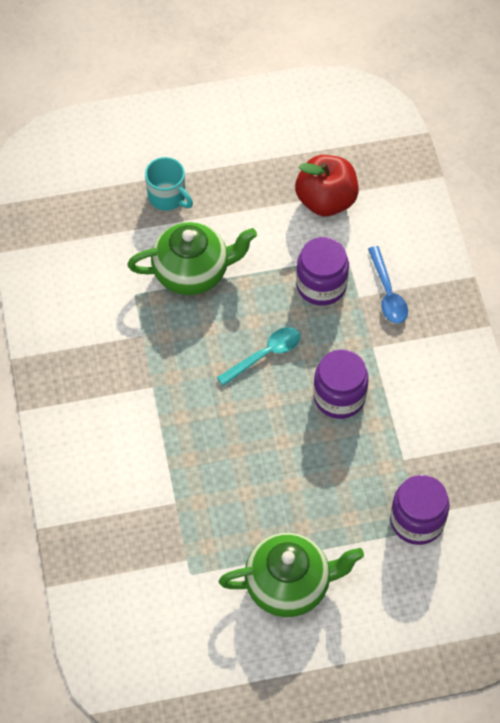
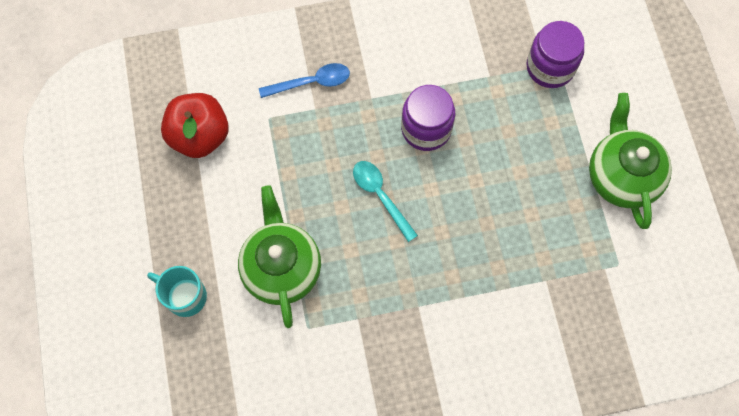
camera: 90 degrees left, 10 degrees up
turquoise mug [145,157,193,211] -> turquoise mug turned 105 degrees counterclockwise [147,266,207,317]
purple jar [296,237,349,306] -> none

